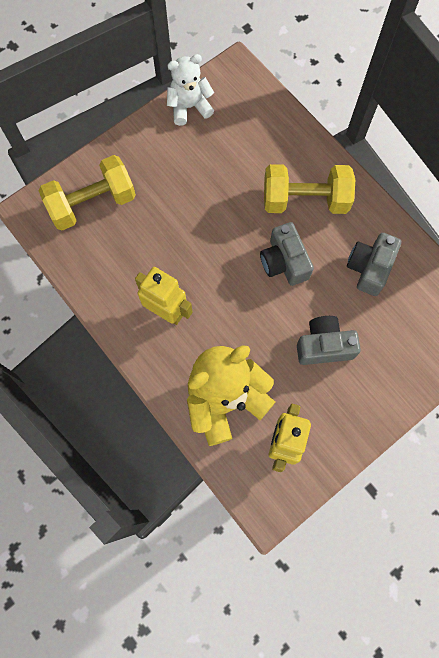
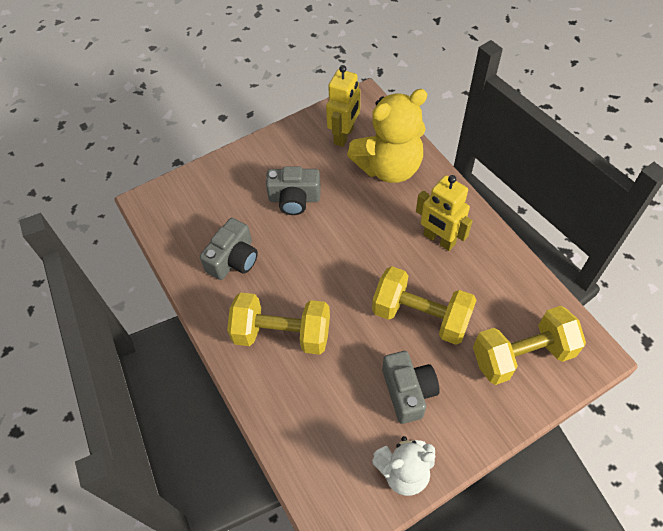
camera: 170 degrees left, 15 degrees down
grey camera [260,222,314,286] -> grey camera moved to [382,351,440,424]
none -> yellow dumbbell [372,266,477,345]

